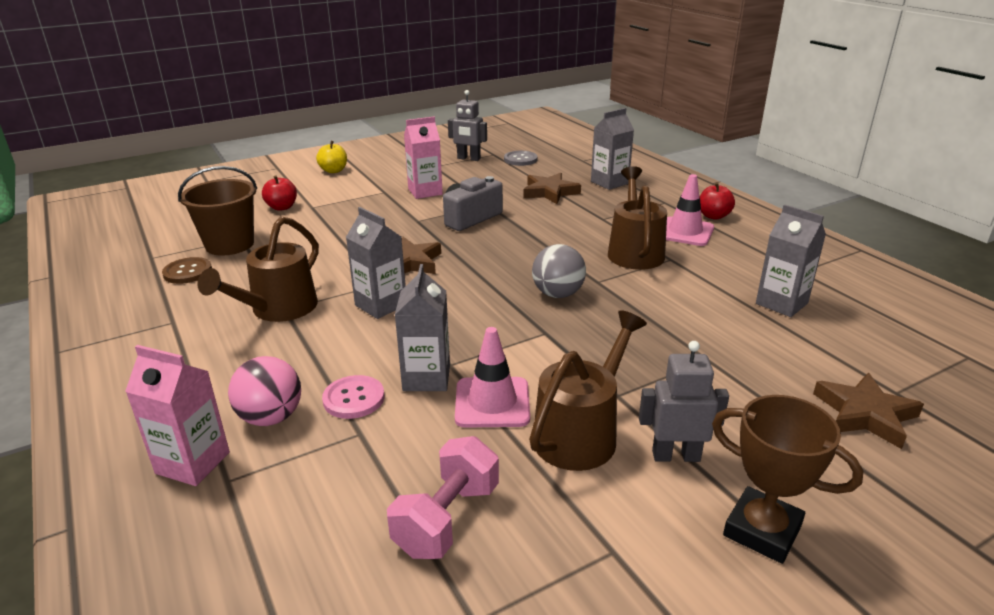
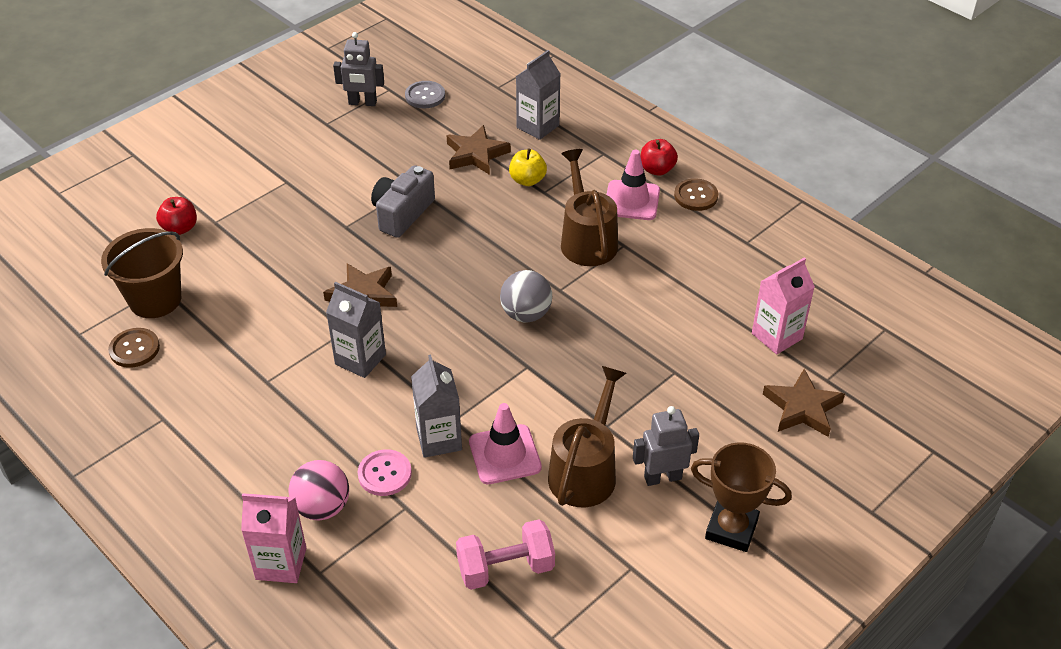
camera: 15 degrees left, 15 degrees up
brown watering can [198,216,319,322] -> none
yellow apple [316,141,347,173] -> yellow apple moved to [509,148,547,186]
pink dumbbell [387,436,499,559] -> pink dumbbell turned 60 degrees clockwise [456,519,555,590]
pink carton [404,117,443,199] -> pink carton moved to [752,257,815,355]
grey carton [756,204,826,317] -> none
none -> brown button [674,178,718,211]

